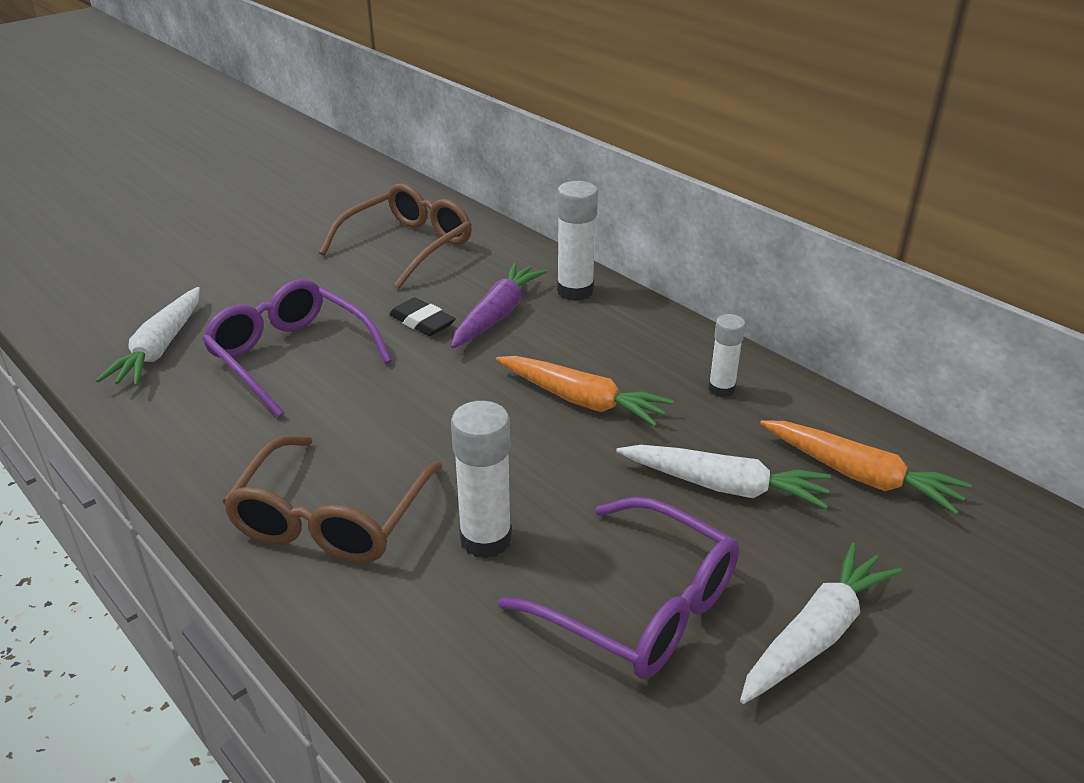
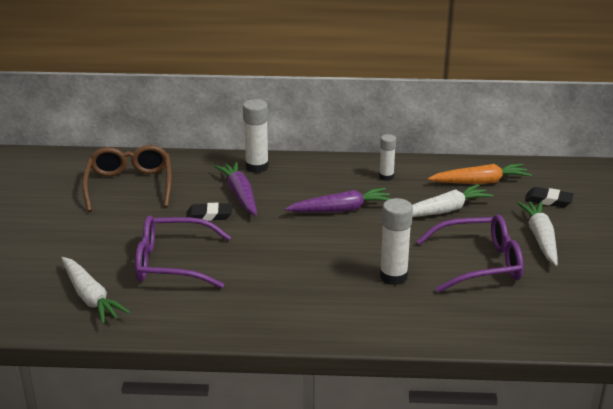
camera: 45 degrees left, 5 degrees down
brown glasses [223,436,442,563] -> none
orange carrot [496,356,674,427] -> purple carrot [285,188,391,212]
none -> black eraser [525,187,574,207]

